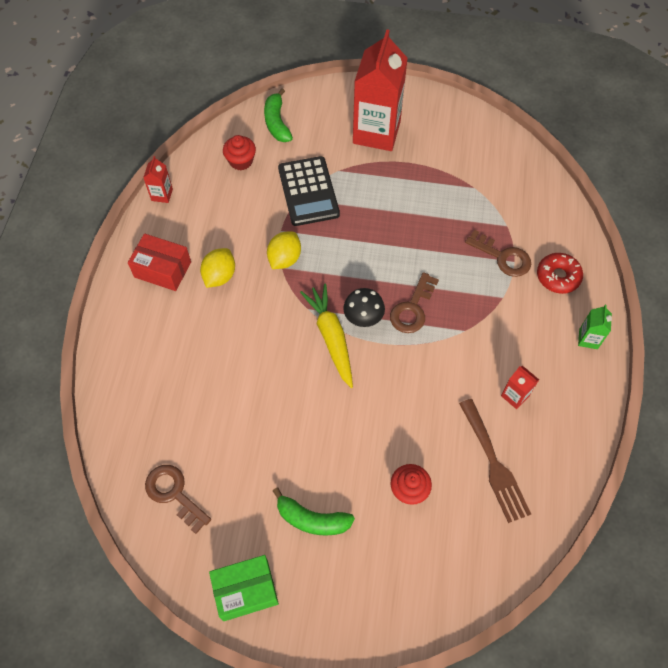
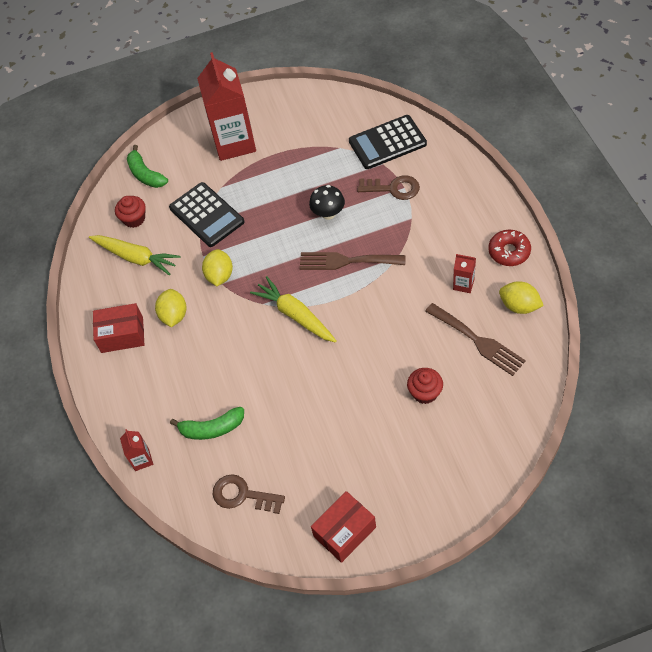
camera: 20 degrees left, 5 degrees down
red carton [143,156,173,203] -> red carton moved to [120,429,153,471]
green box [209,555,279,621] -> red box [311,491,376,563]
green banana [273,488,355,536] -> green banana moved to [170,407,244,440]
black mushroom [343,288,385,327] -> black mushroom moved to [309,185,345,220]
brown key [390,272,439,333] -> brown fork [299,252,406,270]
red donut [537,253,583,294] -> red donut moved to [488,230,531,266]
green carton [578,305,612,349] -> none
none -> yellow carrot [89,235,181,275]
none -> black calculator [349,115,427,169]
none -> yellow lemon [499,281,544,314]

